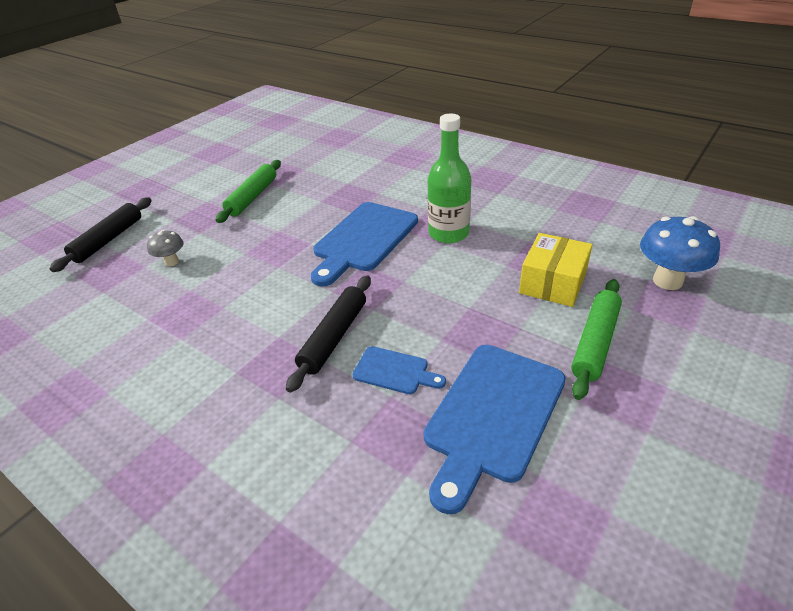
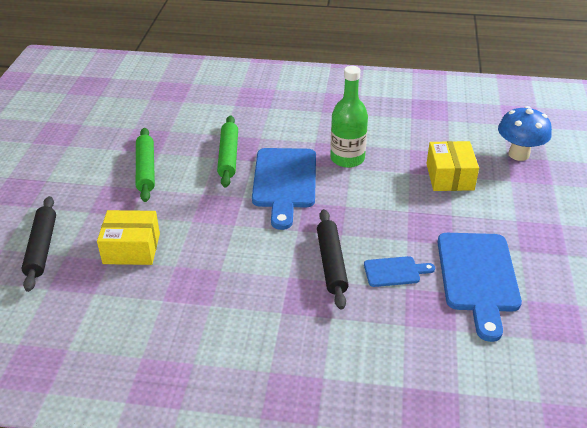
camera: 30 degrees left, 0 degrees up
grey mushroom [147,230,184,266] -> yellow box [97,210,160,265]
green rolling pin [571,279,622,400] -> green rolling pin moved to [217,115,238,188]

